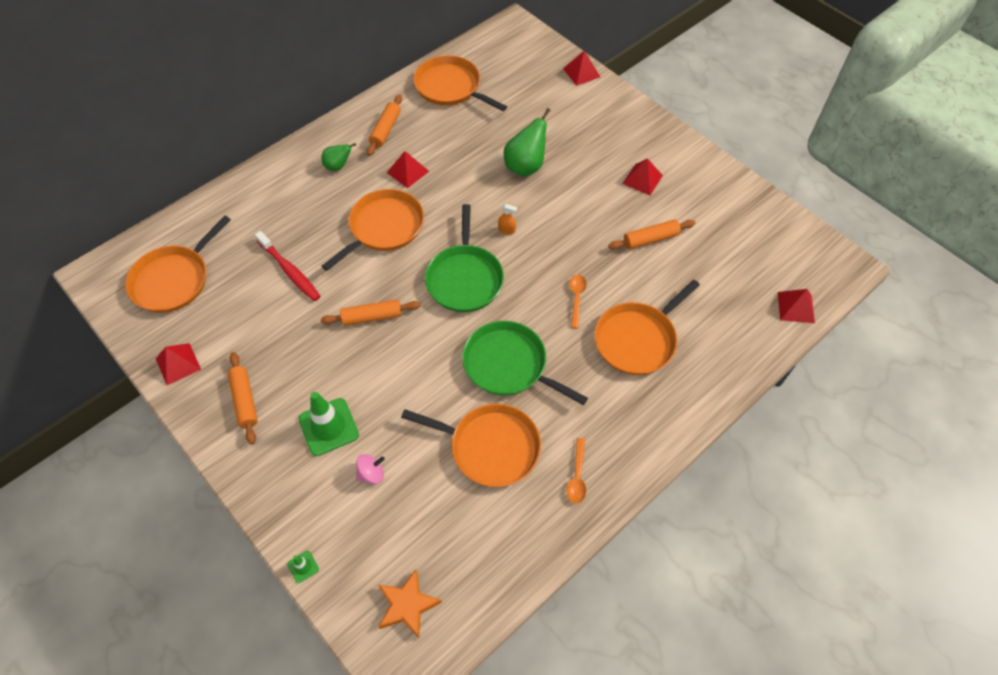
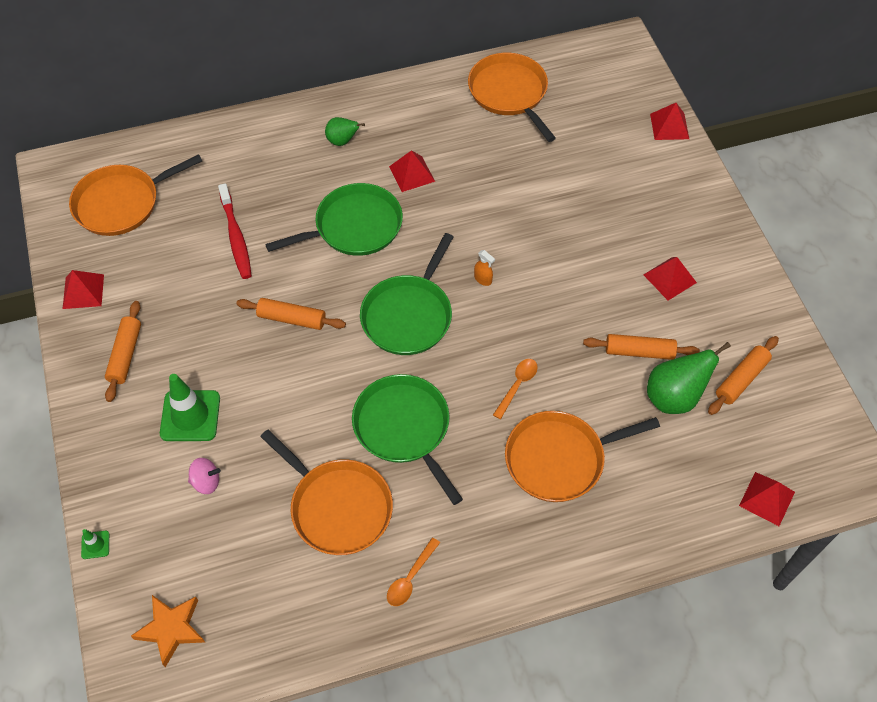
camera: 25 degrees right, 0 degrees up
orange pan [322,189,424,271] -> green pan [265,183,403,256]
orange rolling pin [367,95,402,156] -> orange rolling pin moved to [708,336,779,415]
green pear [504,108,551,177] -> green pear moved to [647,342,731,414]

